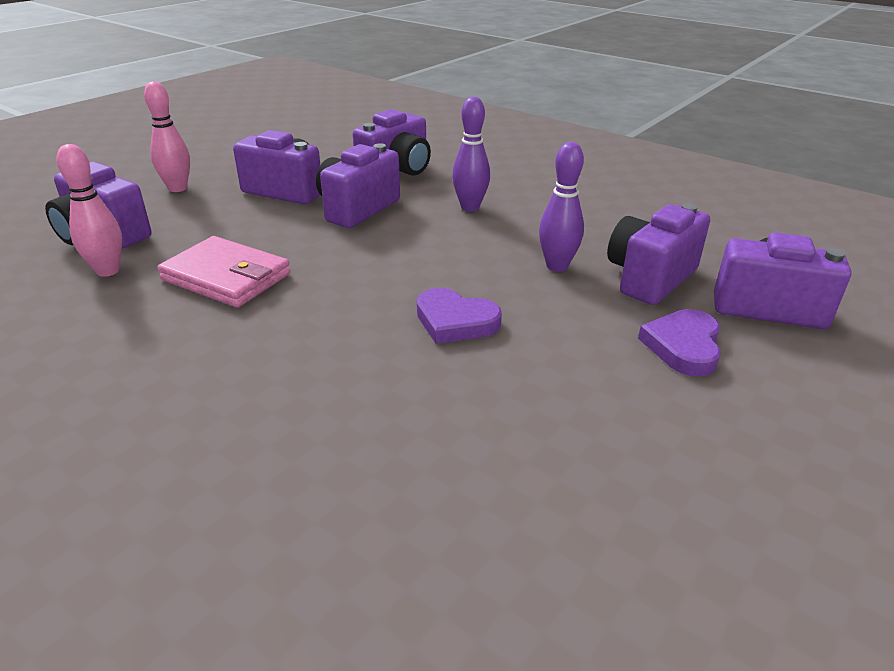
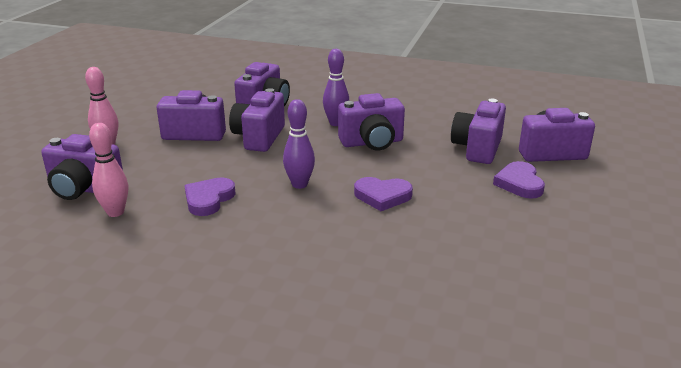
camera: 20 degrees left, 5 degrees down
pink wallet [157,236,290,308] -> purple heart [184,177,236,216]
purple bowling pin [539,142,584,272] -> purple bowling pin moved to [283,99,315,189]
none -> purple camera [338,93,405,151]

